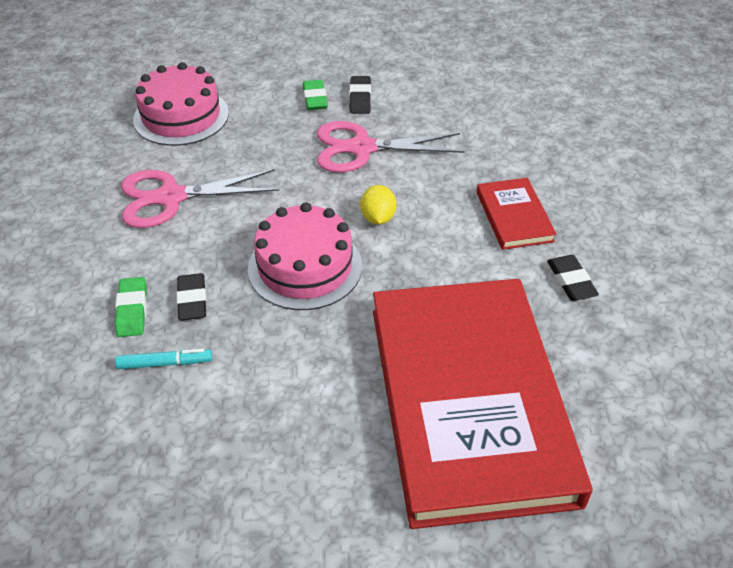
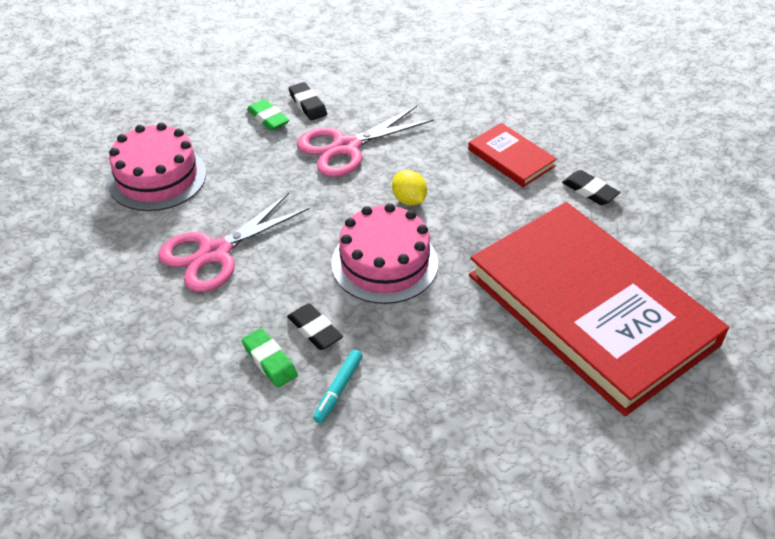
camera: 30 degrees left, 0 degrees up
turquoise marker [115,349,212,369] -> turquoise marker turned 150 degrees clockwise [313,350,362,423]

